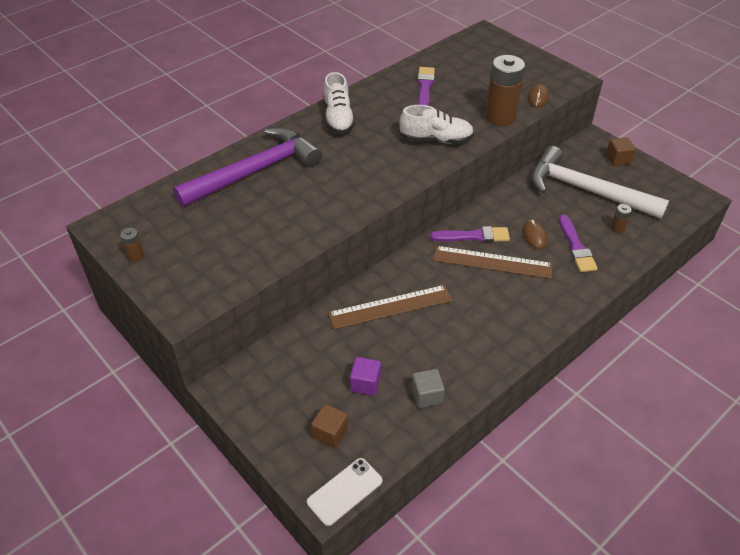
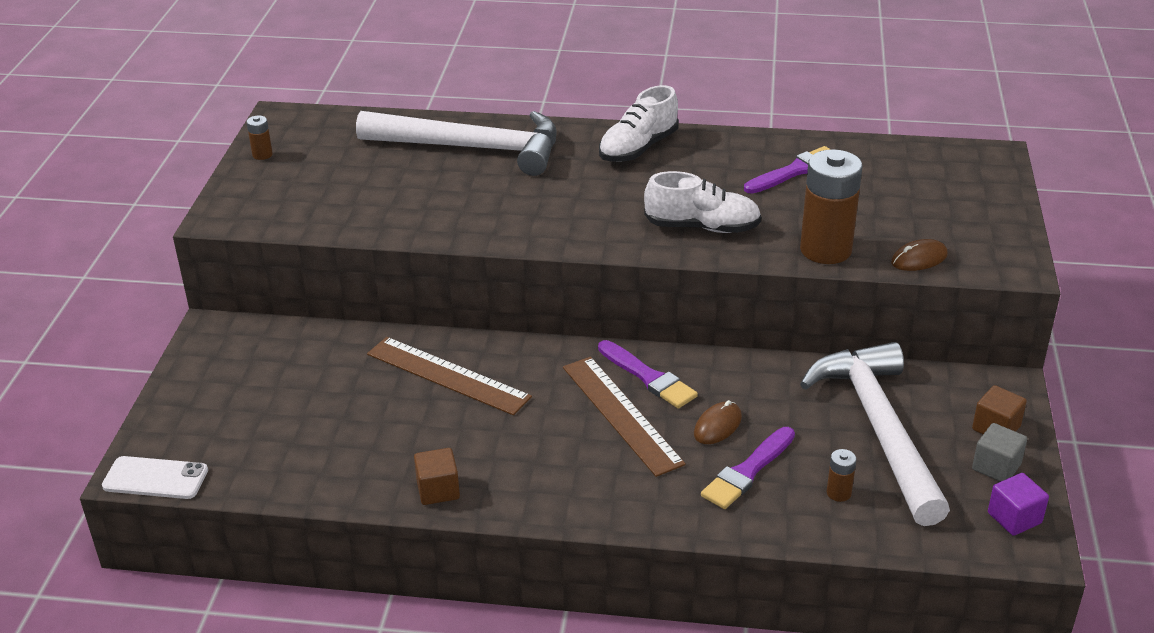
camera: 50 degrees right, 10 degrees down
purple hammer [173,127,322,207] -> white hammer [356,111,557,176]
brown cube [311,404,348,448] -> brown cube moved to [414,448,460,505]
purple cube [350,357,381,396] -> purple cube moved to [988,473,1049,536]
white shoe [399,105,474,144] -> white shoe turned 45 degrees counterclockwise [644,171,762,233]
grey cube [412,369,445,408] -> grey cube moved to [972,423,1027,482]

